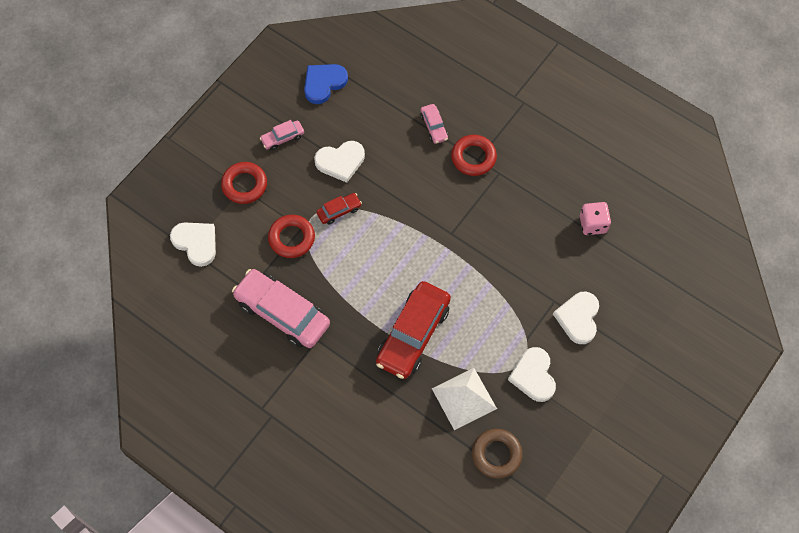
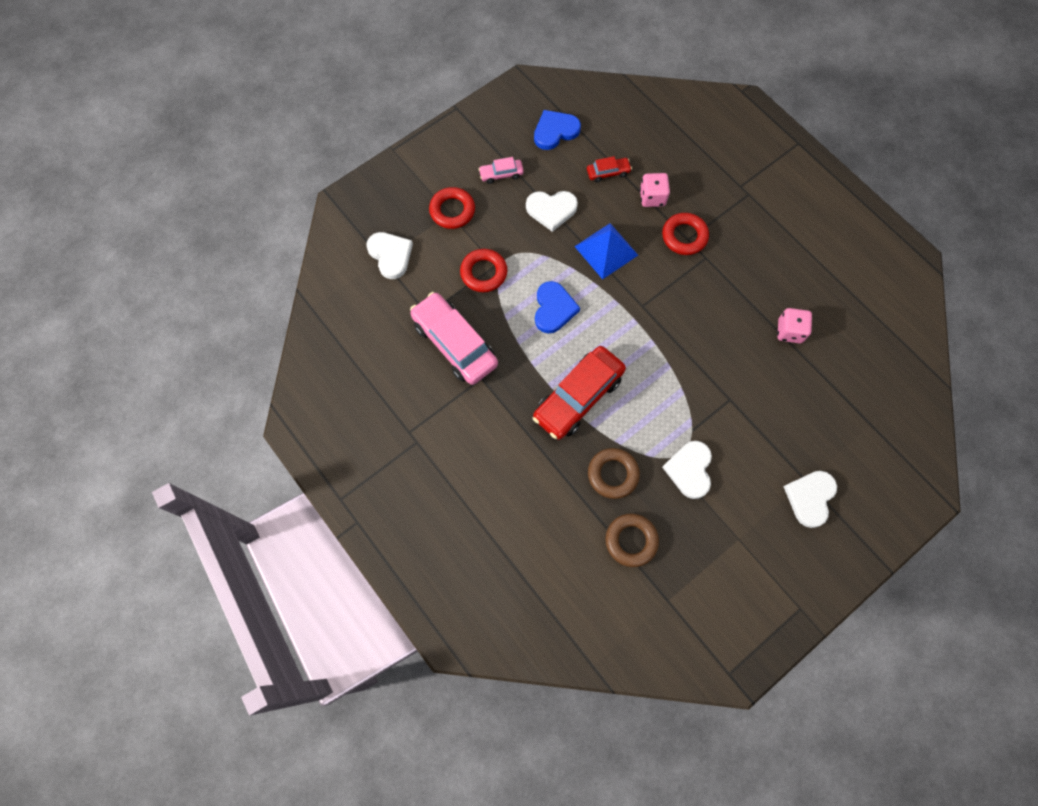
camera: 15 degrees right, 5 degrees up
red car [317,193,362,224] -> red car moved to [587,156,632,183]
pink car [420,104,448,144] -> pink dice [640,173,670,207]
white pyramid [432,368,497,430] -> brown ring [588,448,640,499]
white heart [553,292,599,344] -> white heart moved to [784,471,837,528]
none -> blue heart [535,281,580,333]
none -> blue pyramid [574,223,638,279]

